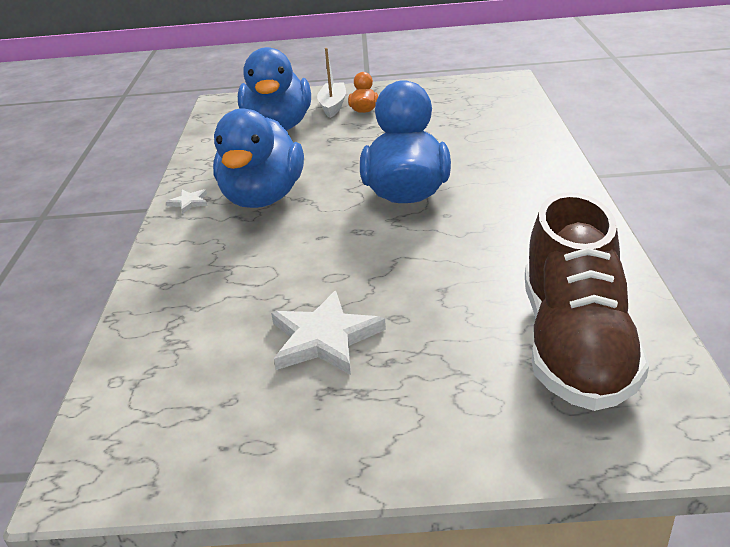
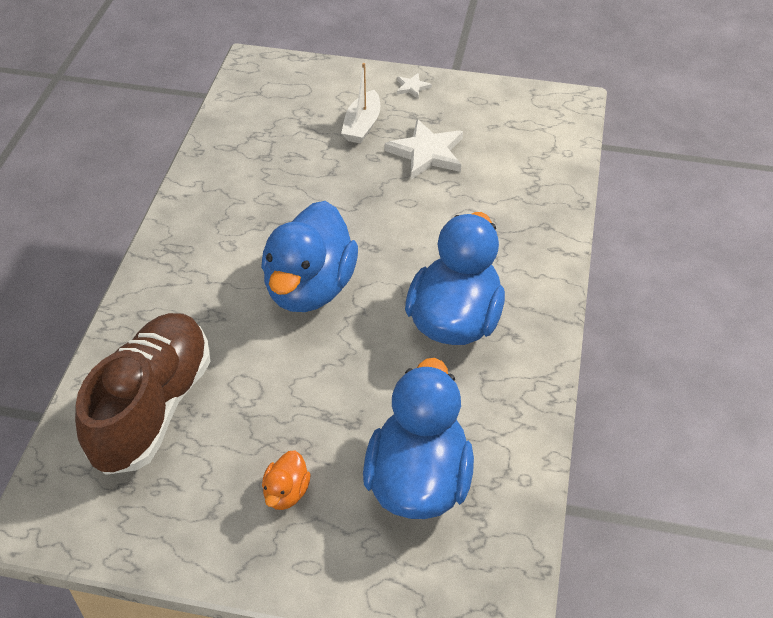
camera: 170 degrees left, 15 degrees up
white star [166,189,208,214] -> white star moved to [397,73,432,98]
white boat [317,48,346,118] -> white boat moved to [341,63,380,144]
brown shoe [525,192,649,411] -> brown shoe moved to [75,313,211,475]

